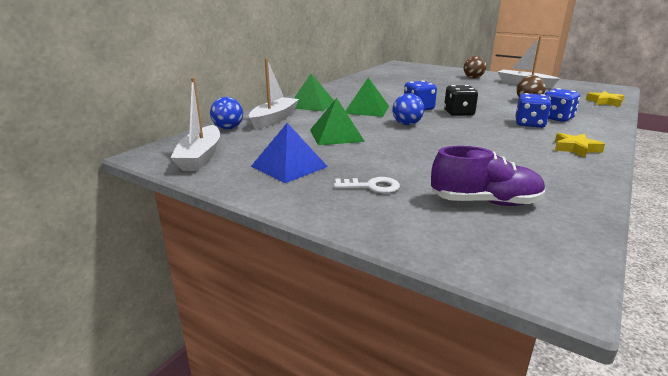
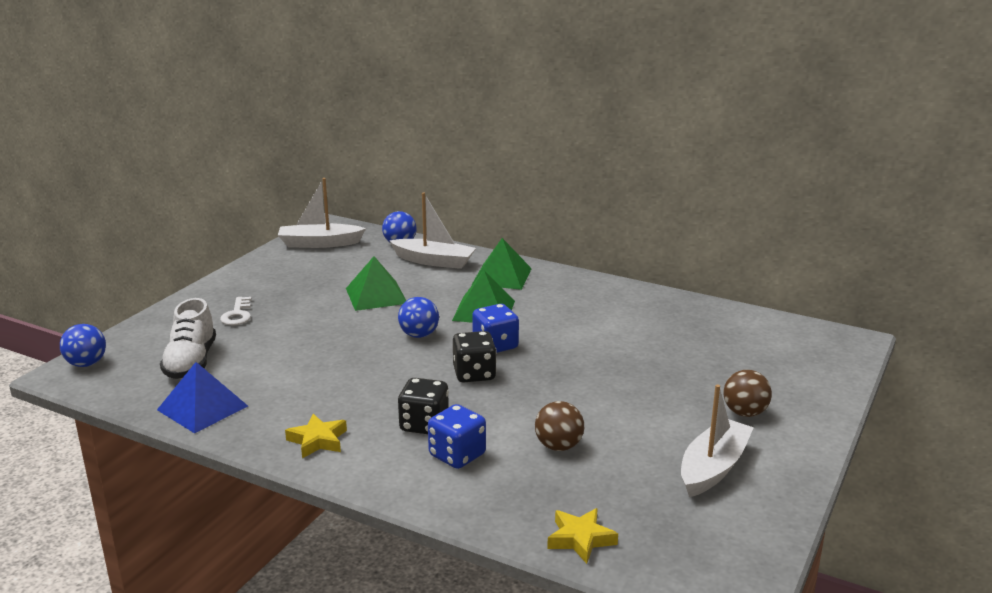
camera: 85 degrees right, 0 degrees up
blue pyramid [251,123,328,183] -> blue pyramid moved to [157,362,248,433]
purple shoe [431,146,545,206] -> white shoe [160,298,216,379]
blue dice [515,93,551,128] -> black dice [398,378,449,434]
none -> blue ball [60,324,106,367]

